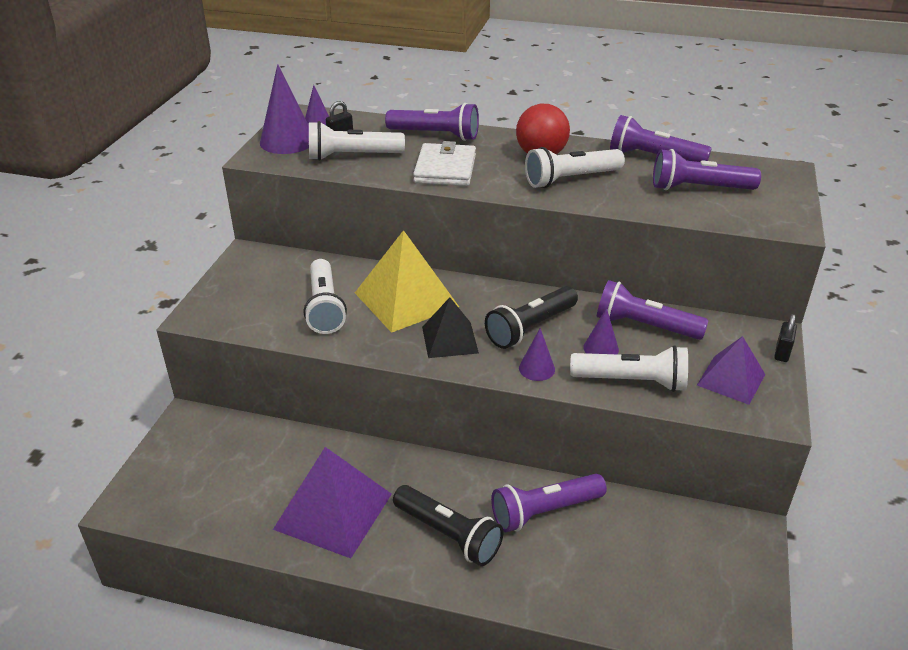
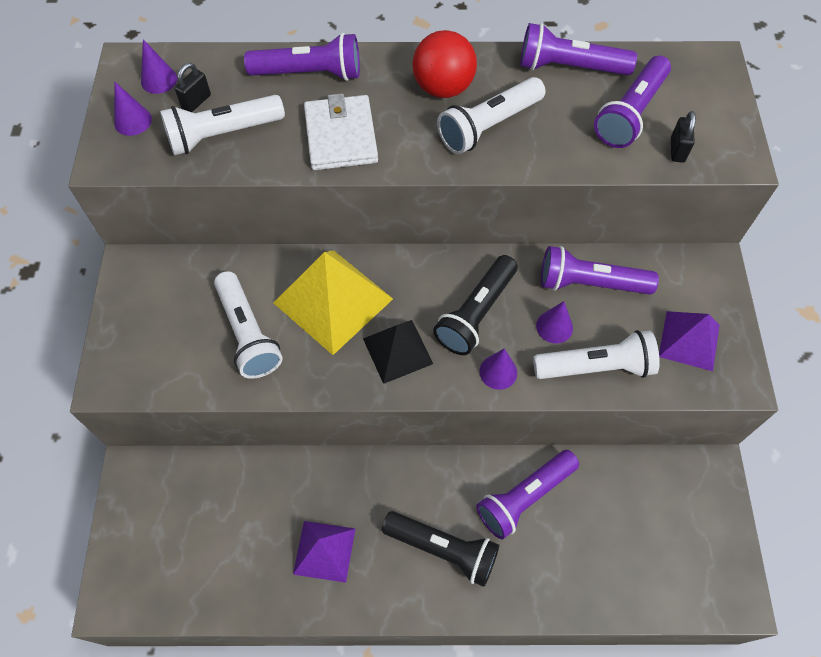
camera: 15 degrees left, 25 degrees up
purple cone [260,64,309,154] -> purple cone [114,82,152,136], size x0.54
purple pyramid [273,447,392,558] -> purple pyramid [293,521,355,583], size x0.61
purple flashlight [653,149,761,190] -> purple flashlight turned 45 degrees counterclockwise [594,56,671,148]
black padlock [774,314,797,362] -> black padlock moved to [671,111,696,163]

